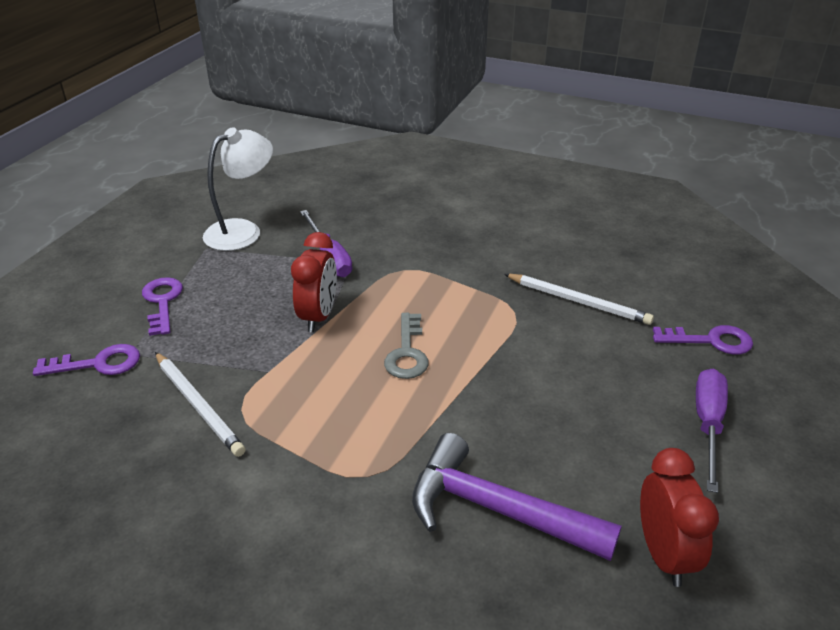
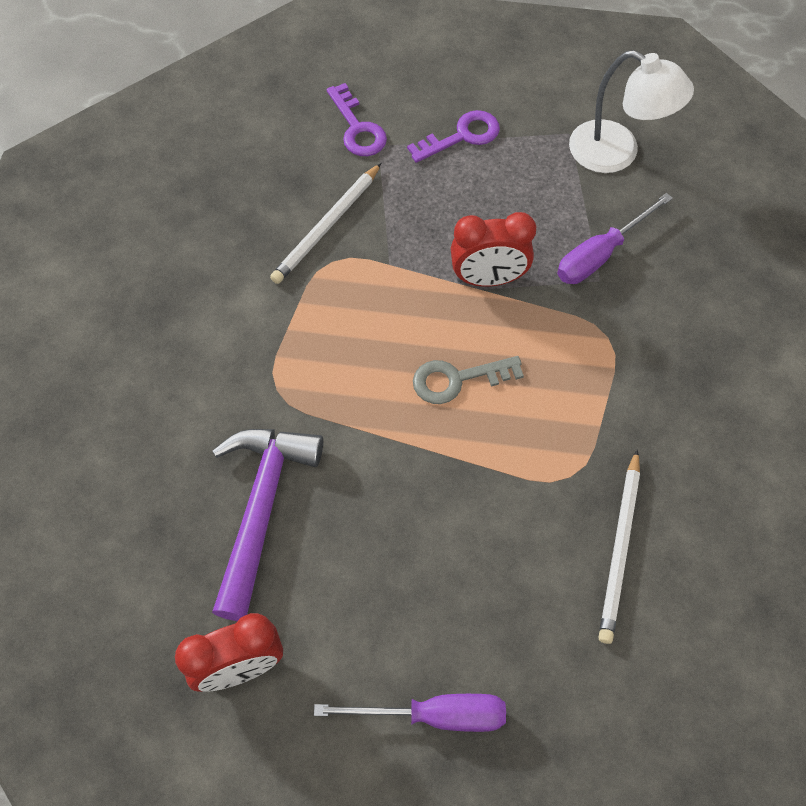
camera: 75 degrees right, 25 degrees up
purple key [653,325,753,355] -> none

